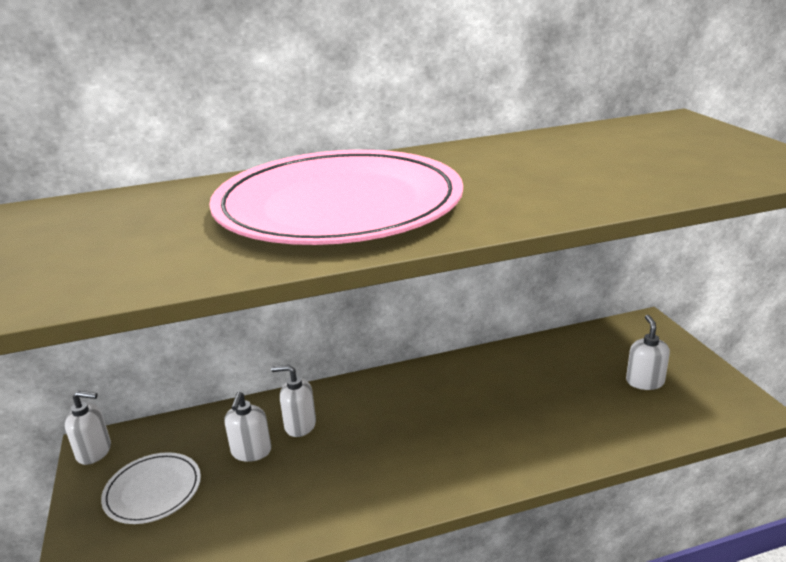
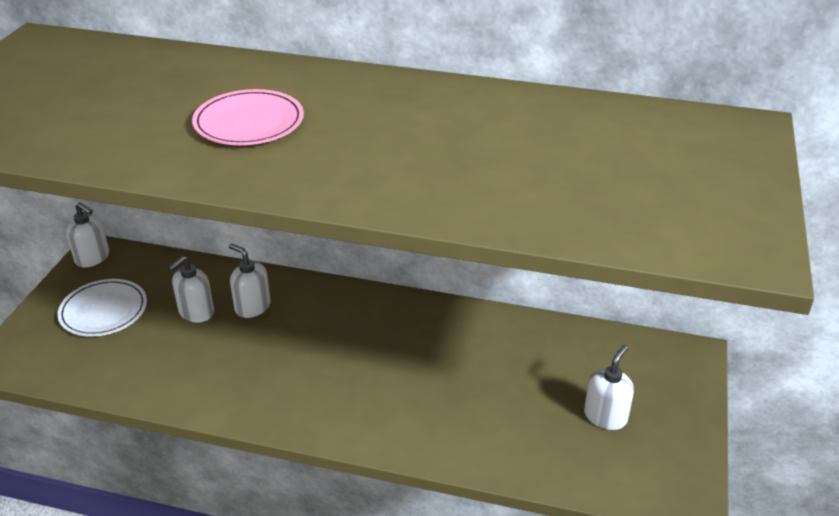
camera: 30 degrees right, 10 degrees up
pink plate [209,150,463,245] -> pink plate [192,89,304,145], size x0.44

